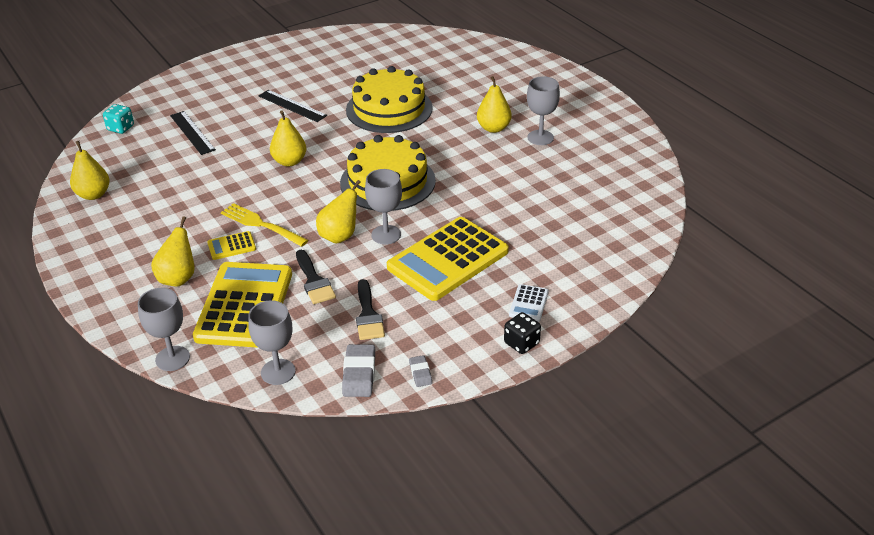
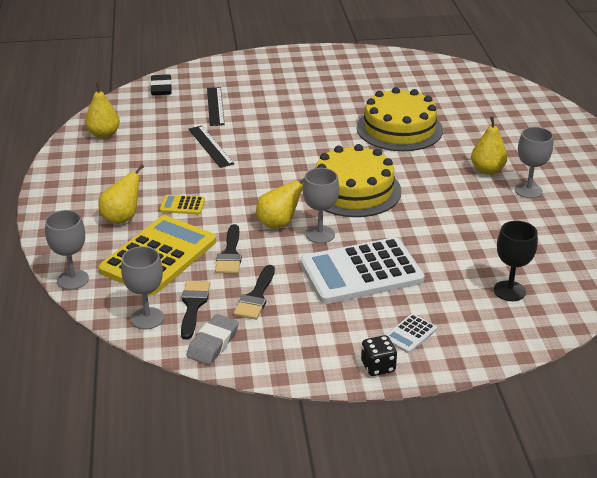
camera: 25 degrees right, 5 degrees down
turquoise dice [103,104,134,134] -> black eraser [150,74,172,95]
yellow fork [221,203,308,247] -> none
black ruler [258,90,327,122] -> black ruler moved to [189,126,234,168]
yellow pear [270,111,306,166] -> none
yellow calculator [387,217,509,301] -> white calculator [300,237,425,304]
grey eraser [409,355,432,387] -> none
none -> black brush [181,281,210,339]
none -> black goblet [494,221,538,301]

